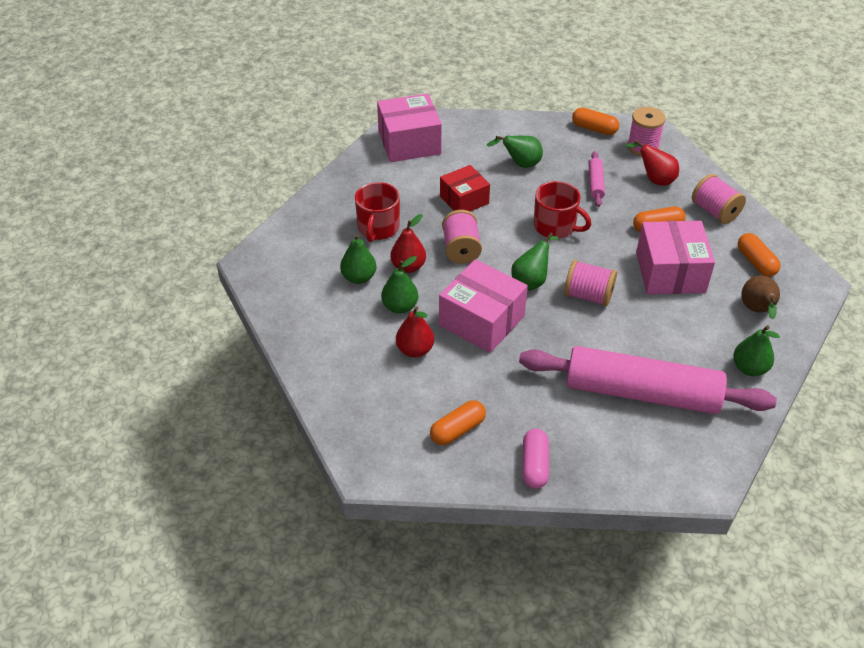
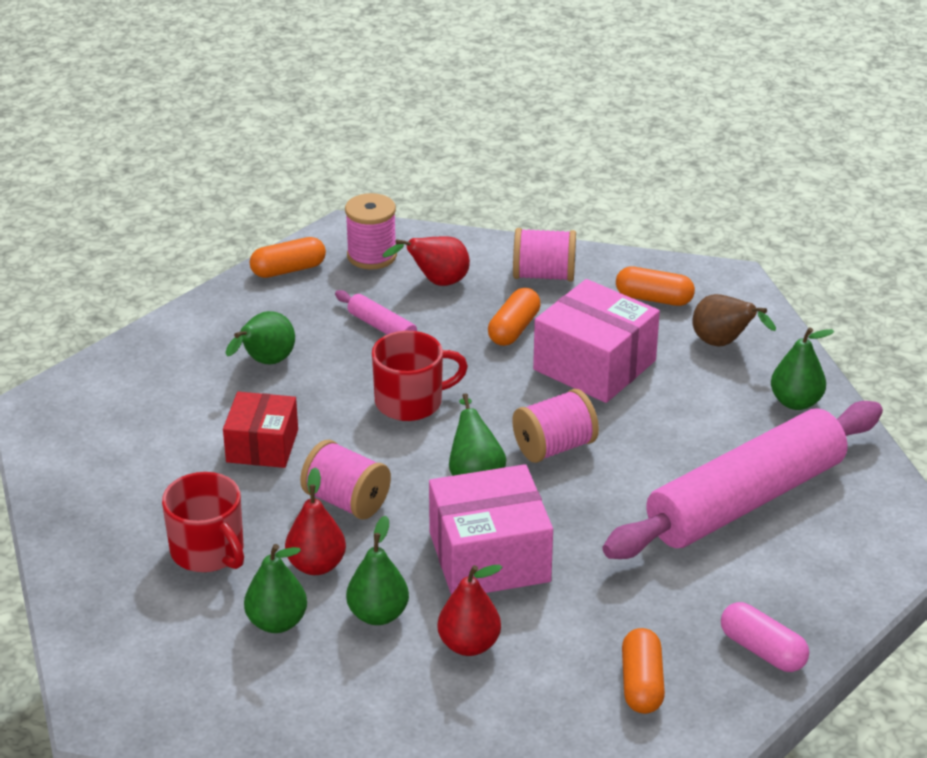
camera: 50 degrees left, 10 degrees down
pink box [377,93,442,162] -> none

